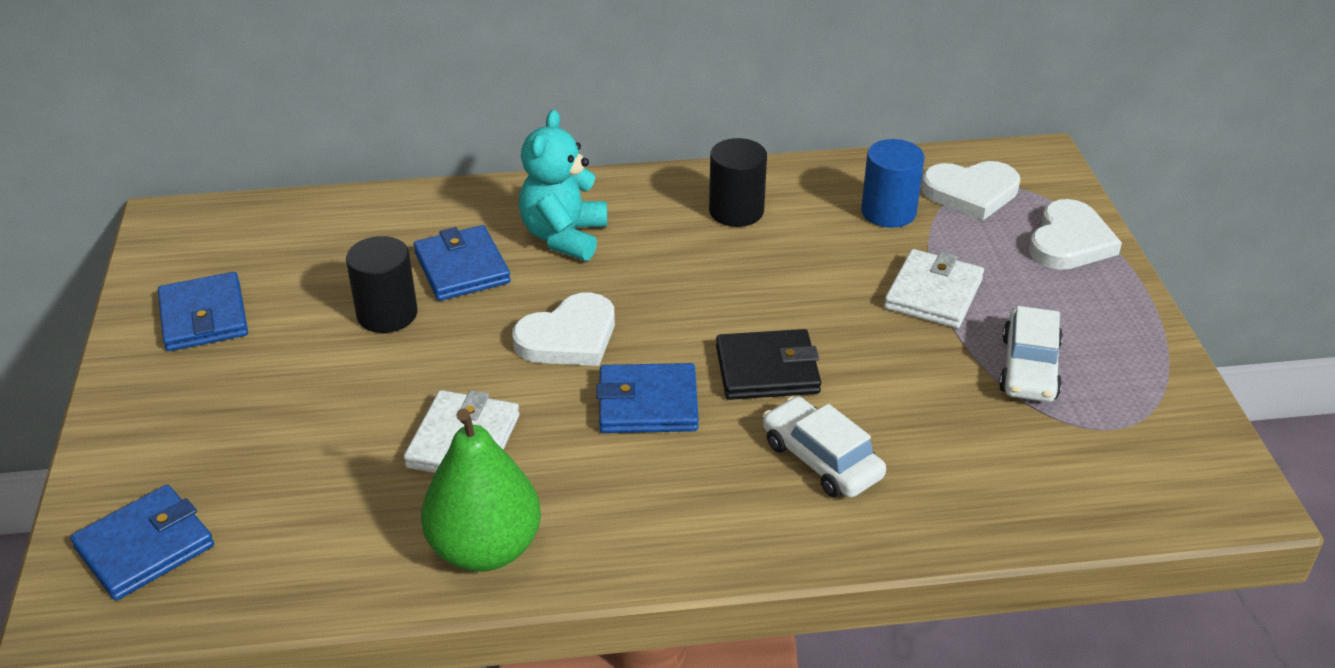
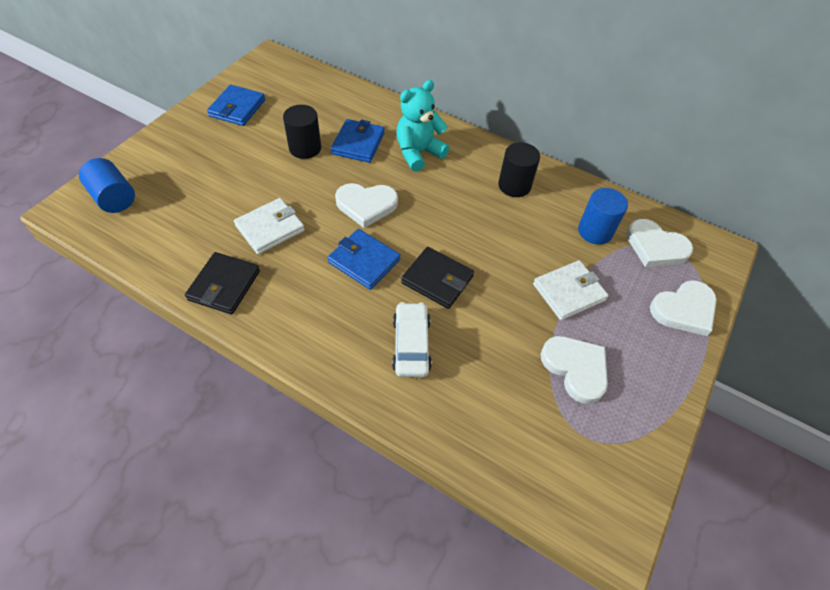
camera: 35 degrees right, 15 degrees up
blue wallet [70,485,214,600] -> blue cylinder [79,158,135,213]
green pear [421,408,541,572] -> black wallet [185,252,260,314]
white car [999,306,1063,402] -> white heart [541,336,608,404]

